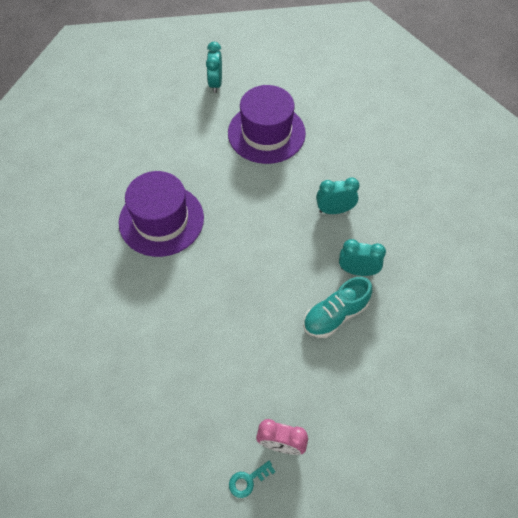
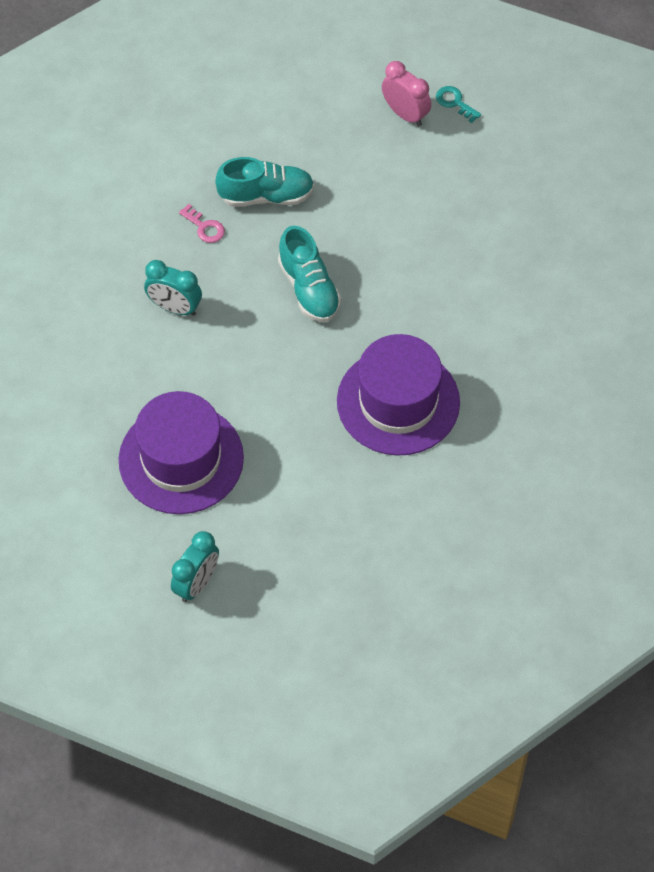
camera: 150 degrees left, 0 degrees up
turquoise key [229,461,275,498] -> turquoise key turned 135 degrees counterclockwise [436,86,481,123]
turquoise clock [339,239,386,276] -> pink key [179,204,225,243]
none -> turquoise shoe [278,226,341,322]

